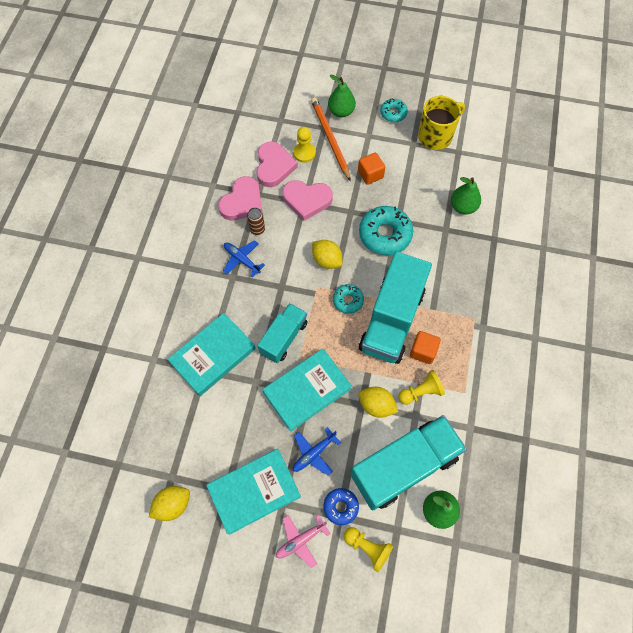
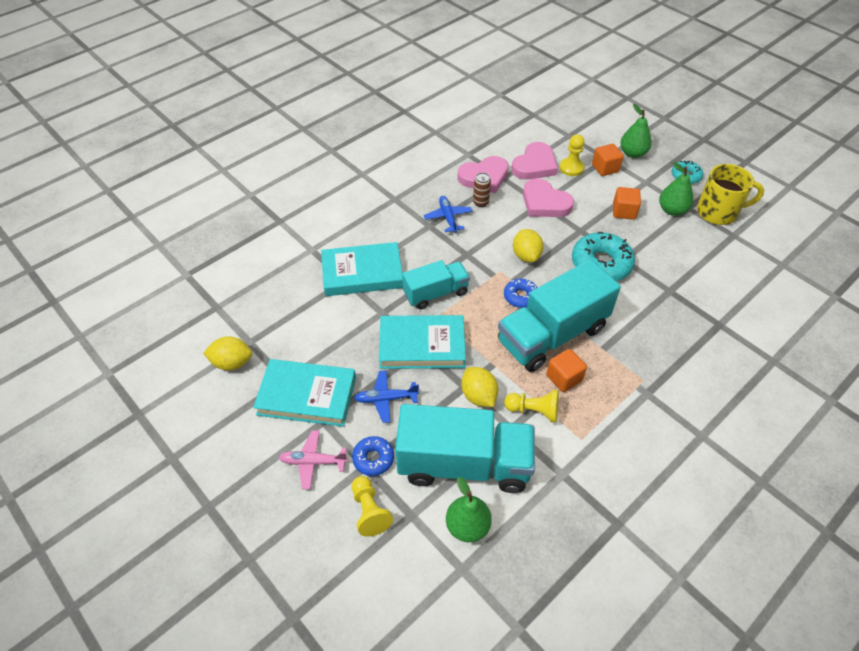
camera: 35 degrees right, 15 degrees down
orange pencil [311,97,351,181] -> orange cube [592,144,624,176]
turquoise donut [333,284,364,314] -> blue donut [504,278,537,308]
green pear [451,177,481,214] -> green pear moved to [659,162,693,216]

